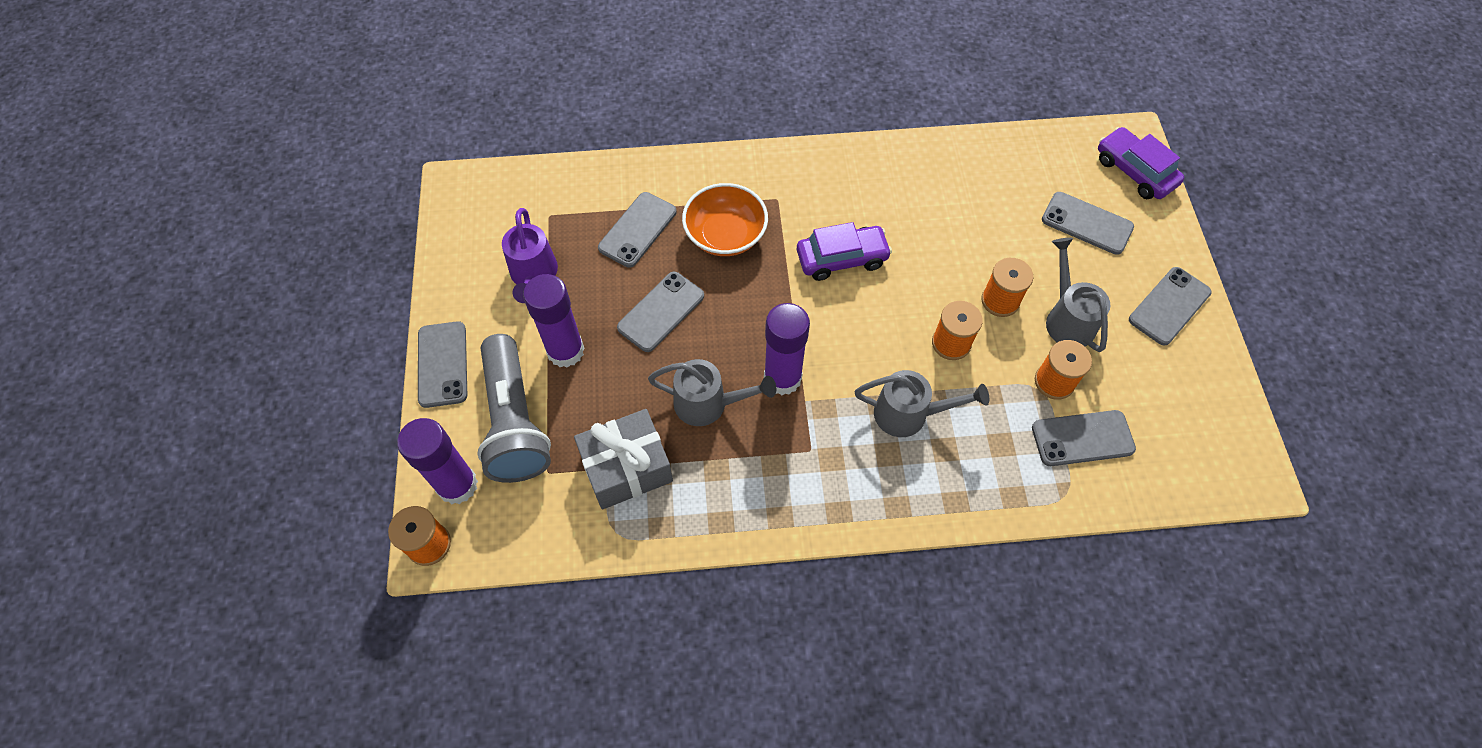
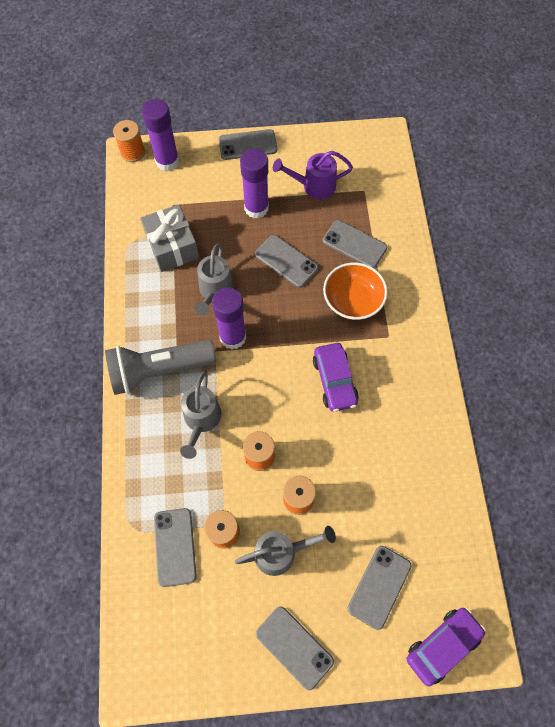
camera: 90 degrees right, 5 degrees up
grey flashlight [477,334,551,483] -> grey flashlight moved to [105,340,216,395]

